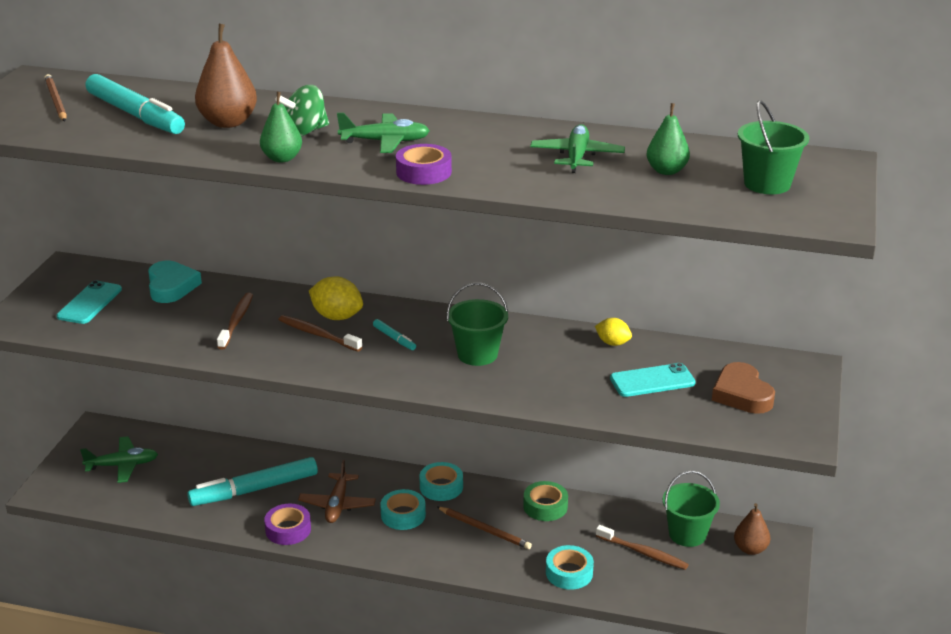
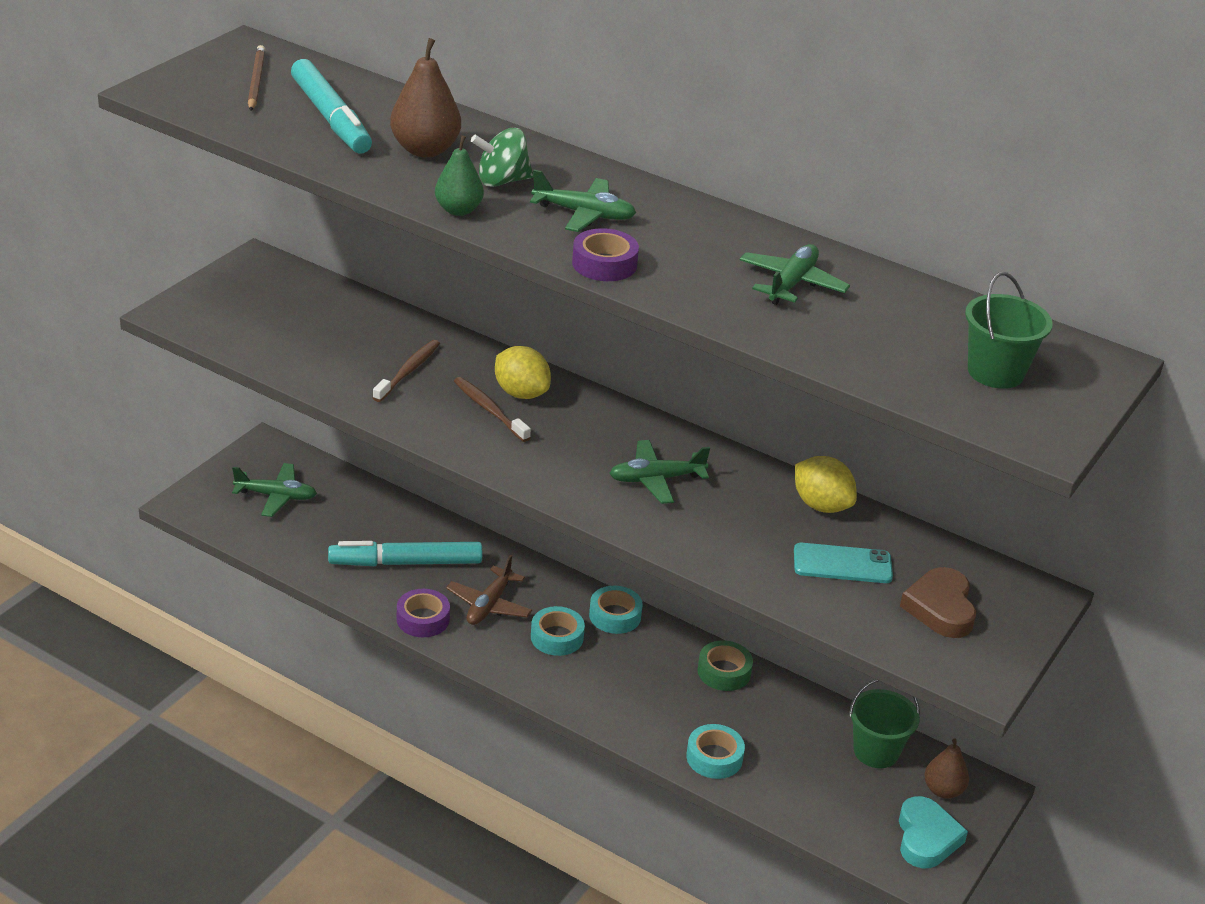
camera: 15 degrees right, 5 degrees up
turquoise phone [57,281,122,324] -> none
turquoise heart [148,261,202,303] -> turquoise heart moved to [899,796,968,869]
turquoise marker [373,319,416,350] -> none
brown pencil [437,507,532,549] -> none
green bucket [447,283,508,366] -> green plane [609,440,710,504]
yellow lemon [595,318,632,346] -> yellow lemon [795,456,857,513], size x1.61
brown toothbrush [596,525,689,570] -> none
green pear [647,103,690,175] -> none

